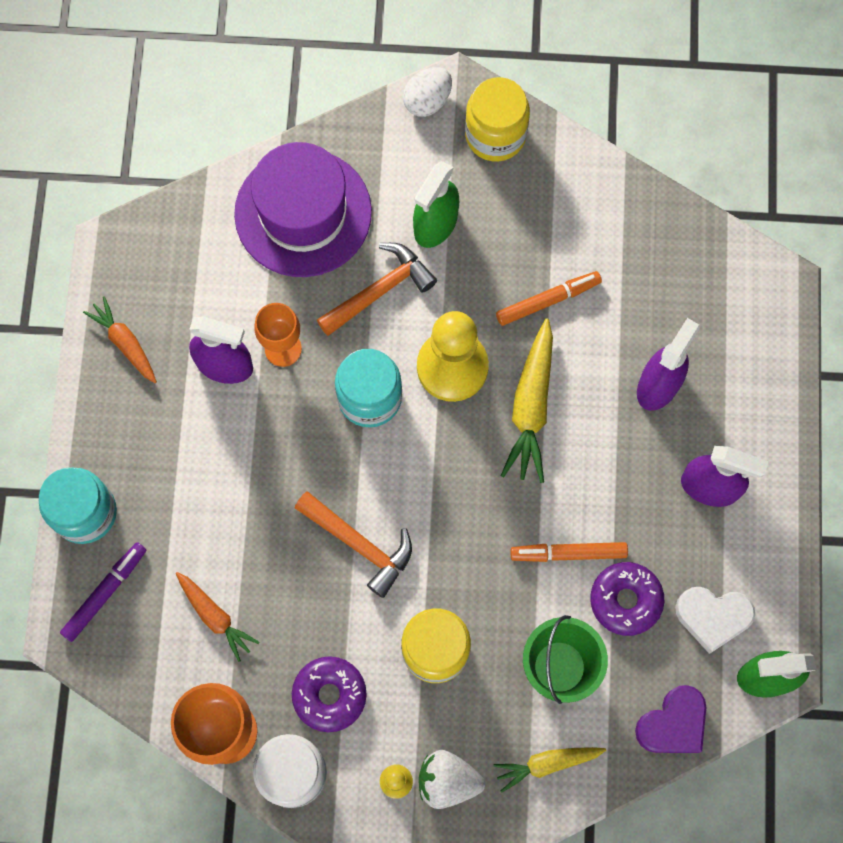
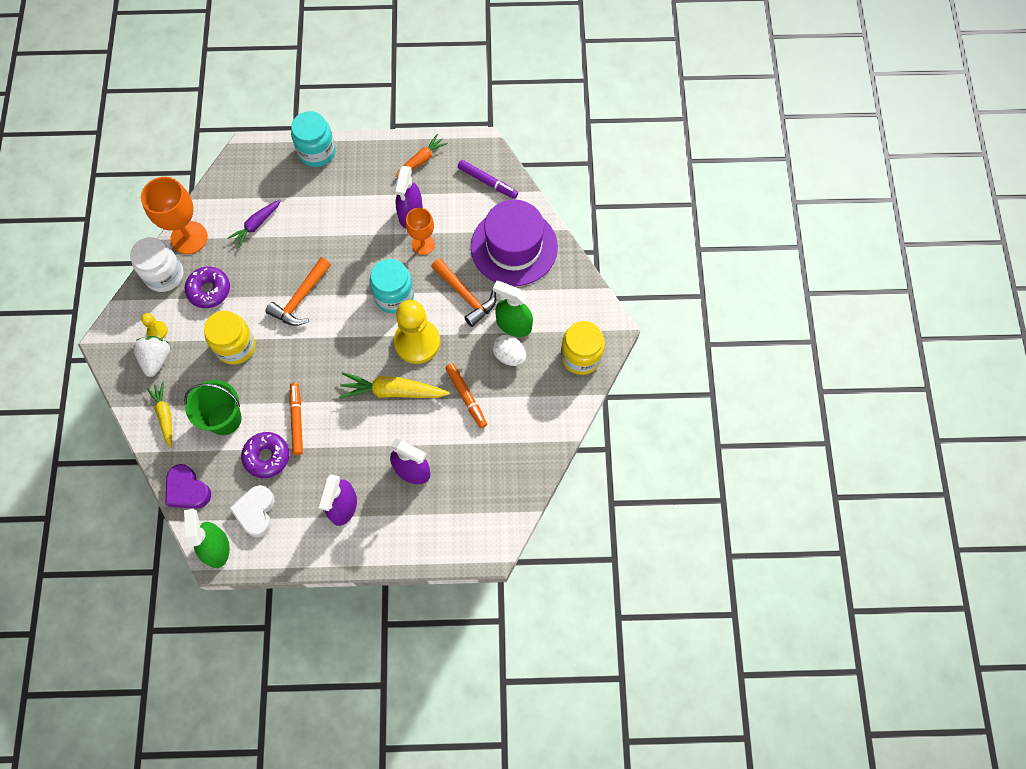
camera: 85 degrees right, 5 degrees down
purple marker [60,542,146,642] -> purple marker moved to [458,160,518,199]
orange carrot [176,572,260,662] -> purple carrot [228,200,281,248]
white egg [403,67,452,117] -> white egg moved to [492,335,526,366]

